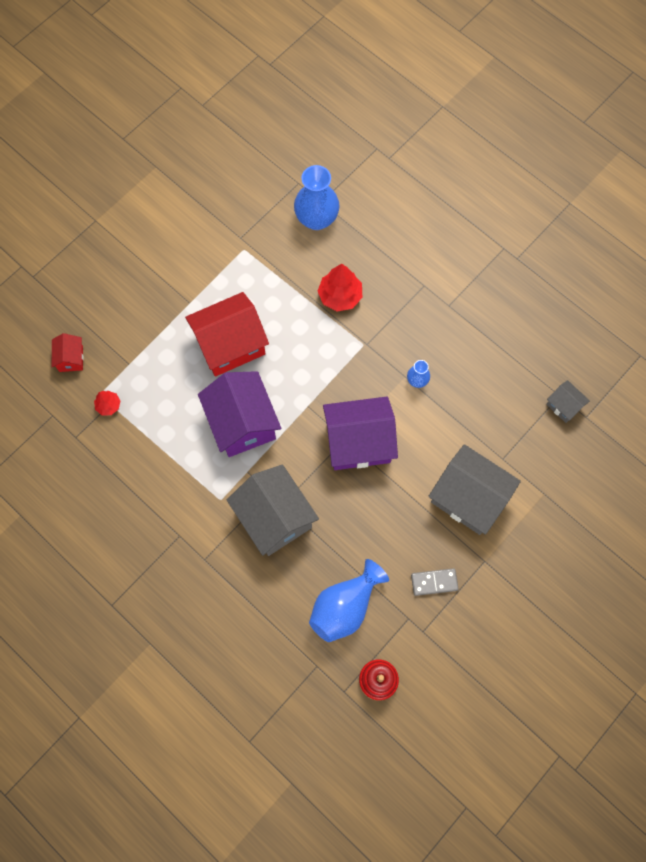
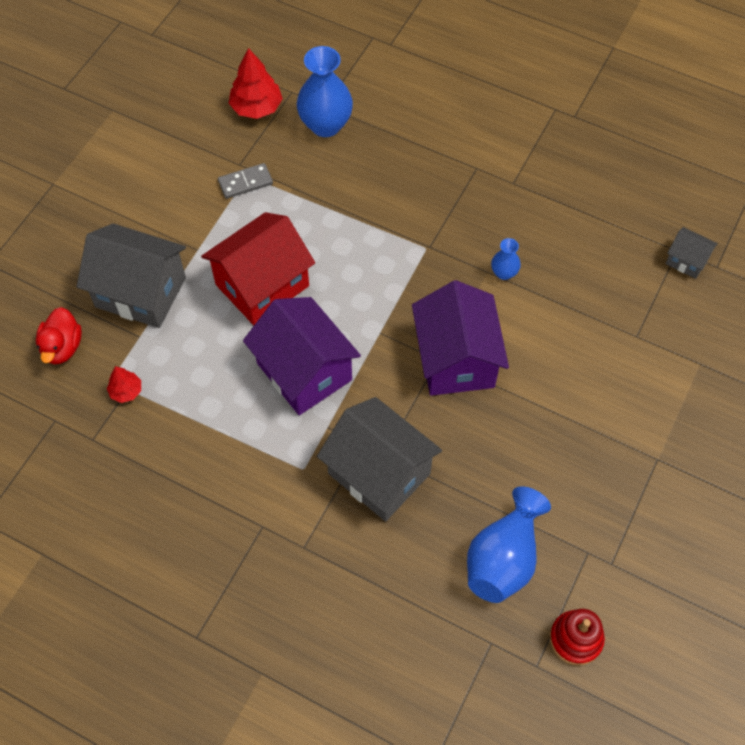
camera: 15 degrees left, 10 degrees down
red house [52,333,84,372] -> red duck [36,307,82,364]
red tree [318,264,362,312] -> red tree moved to [229,48,283,119]
purple house [323,397,398,470] -> purple house turned 75 degrees counterclockwise [412,280,509,396]
grey domino [411,568,459,596] -> grey domino moved to [218,163,273,199]
grey house [429,444,521,535] -> grey house moved to [77,223,186,328]

